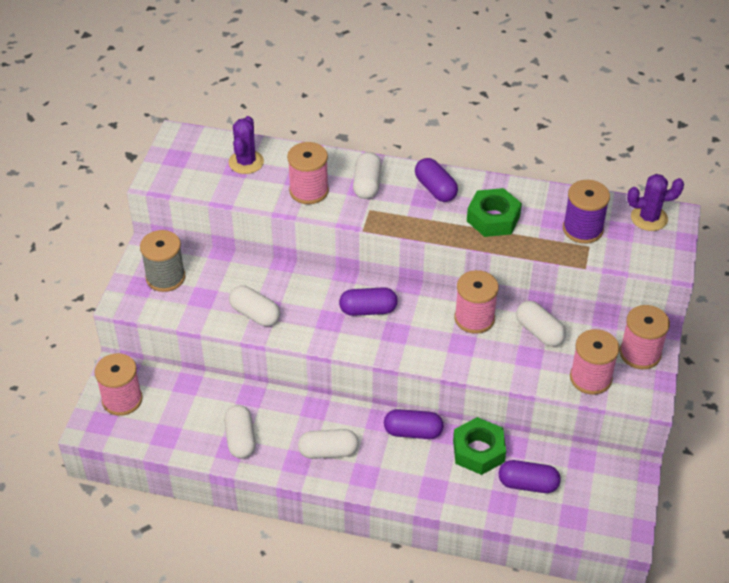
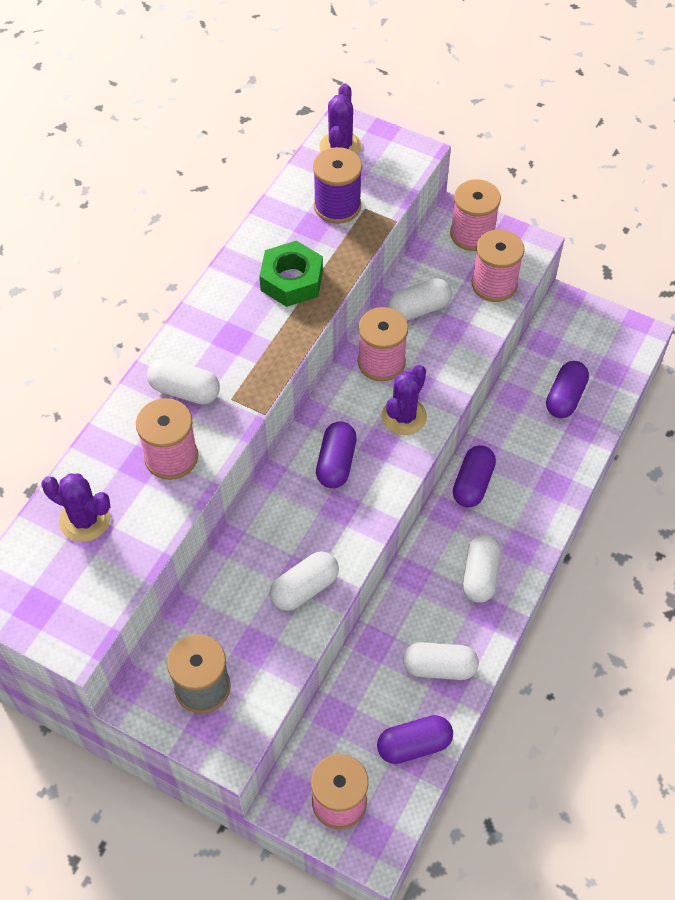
camera: 75 degrees left, 10 degrees up
purple capsule [415,158,458,202] -> purple capsule moved to [377,715,453,764]
green nut [453,417,506,475] -> none
none -> purple cactus [382,365,427,435]

